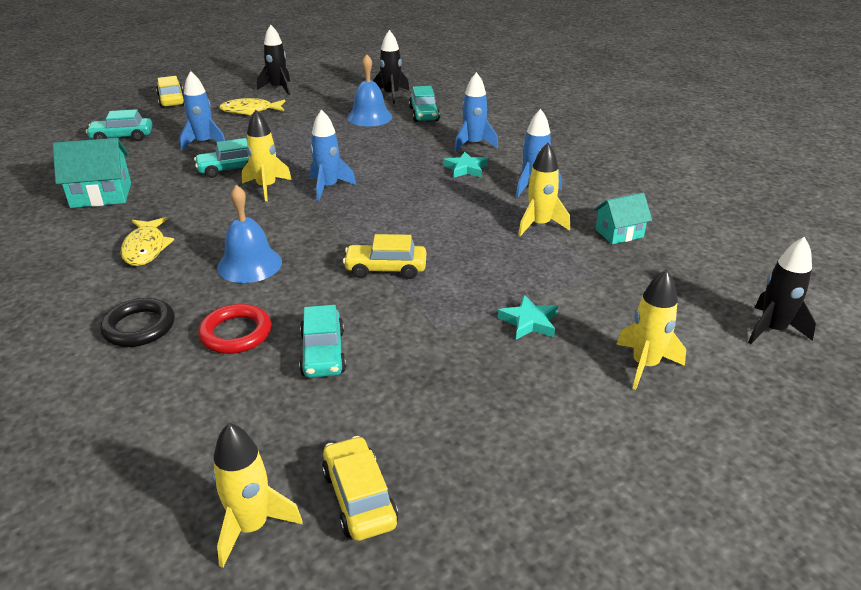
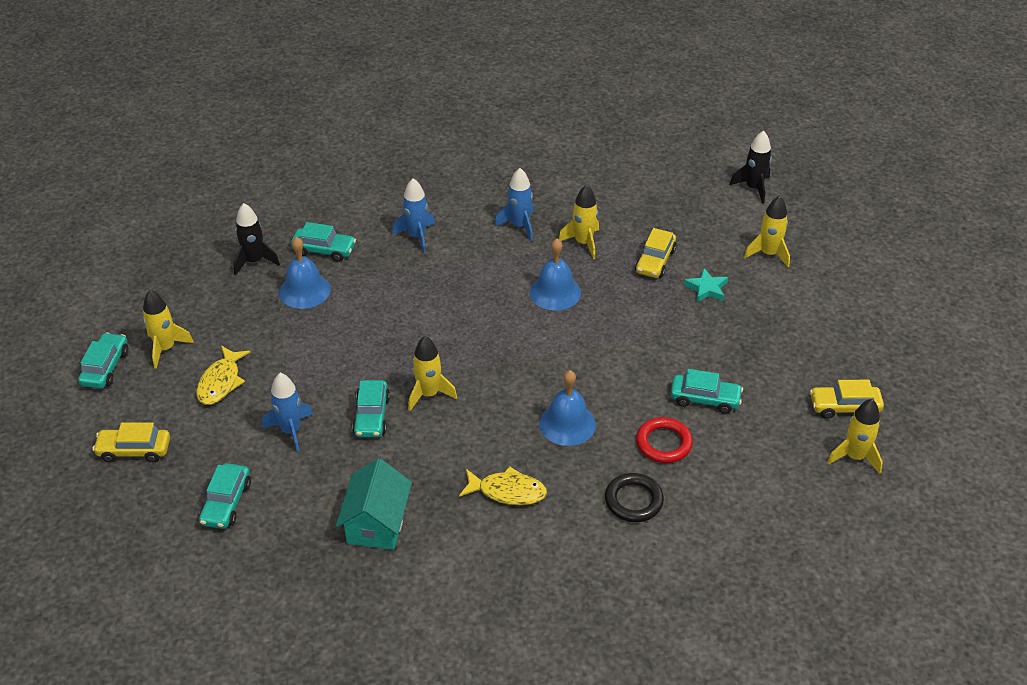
camera: 70 degrees left, 10 degrees up
black rocket [257,25,290,95] -> yellow rocket [143,290,194,369]
blue rocket [310,109,356,201] -> none
yellow car [343,234,426,279] -> yellow car moved to [635,228,677,278]
turquoise star [443,152,488,178] -> none
turquoise house [594,193,652,244] -> none
none -> turquoise car [78,332,128,389]
none -> blue bell [530,239,581,310]

